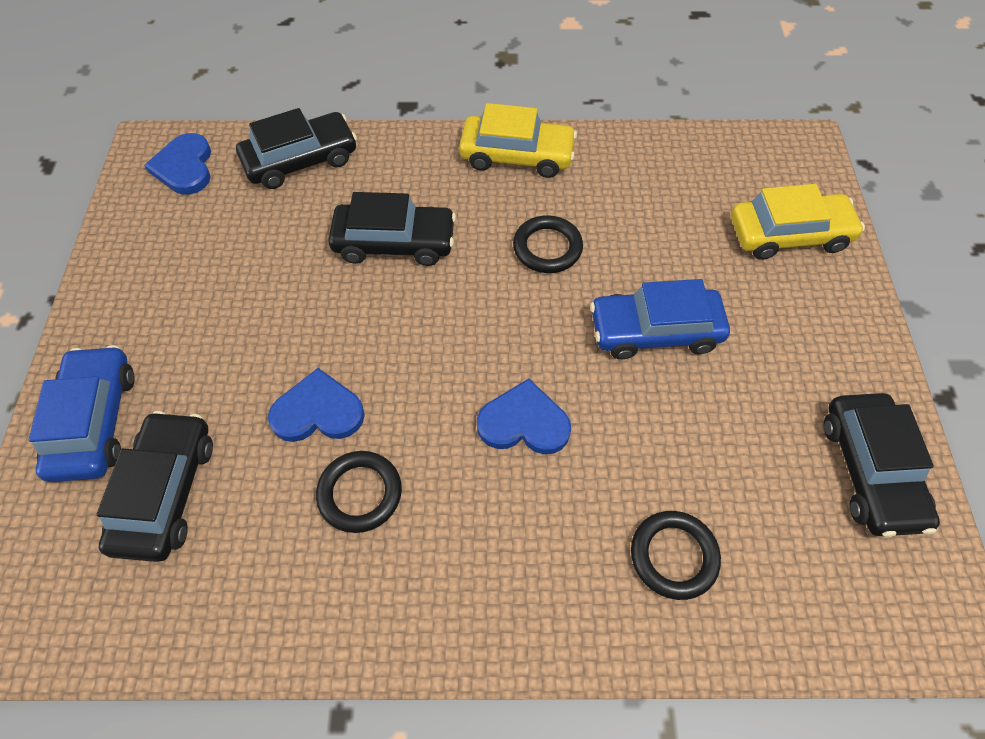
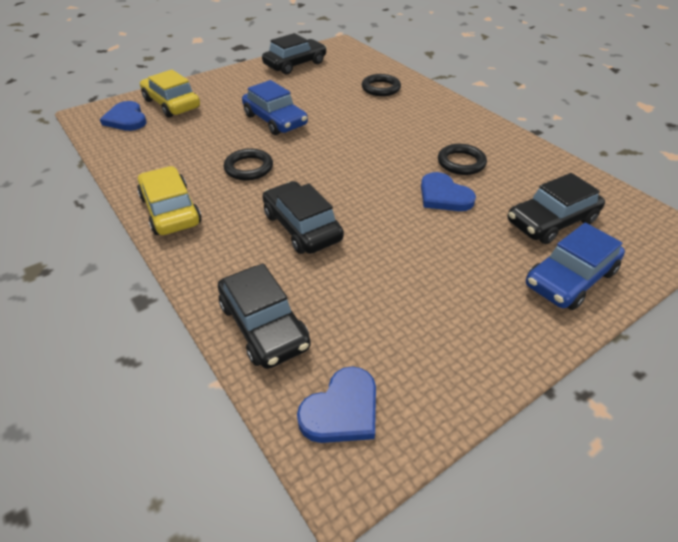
camera: 125 degrees left, 15 degrees down
black car [236,108,357,189] -> black car turned 150 degrees counterclockwise [218,263,311,369]
blue heart [477,379,571,454] -> blue heart moved to [100,101,147,131]

